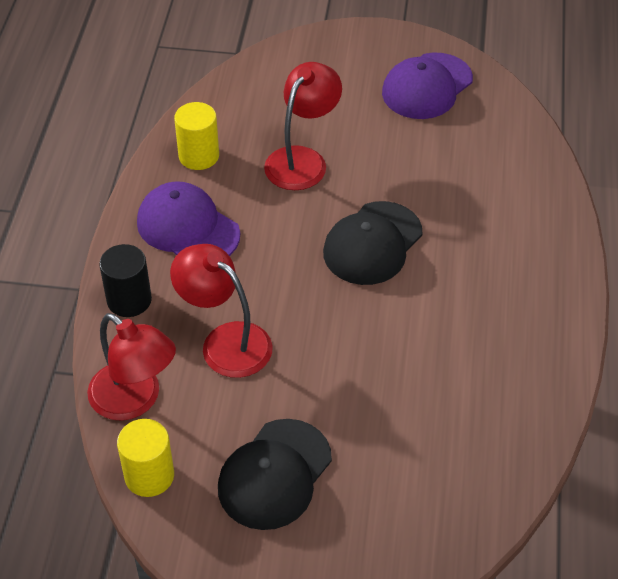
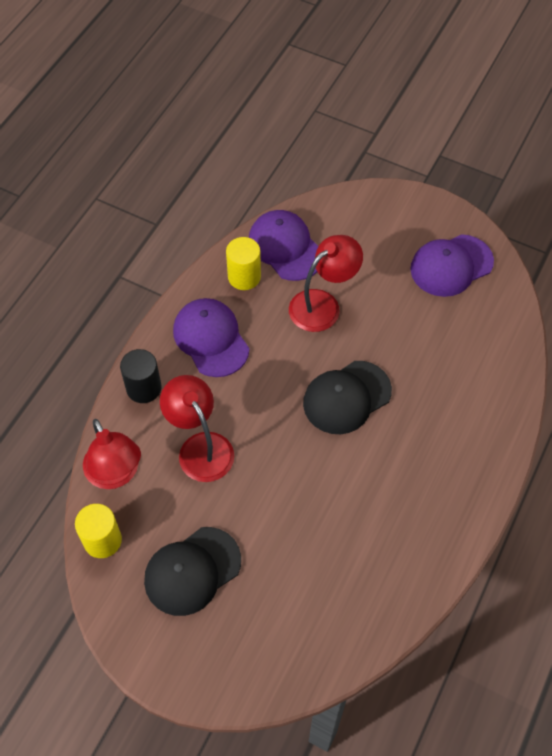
camera: 20 degrees right, 10 degrees up
none -> purple cap [249,210,318,281]

